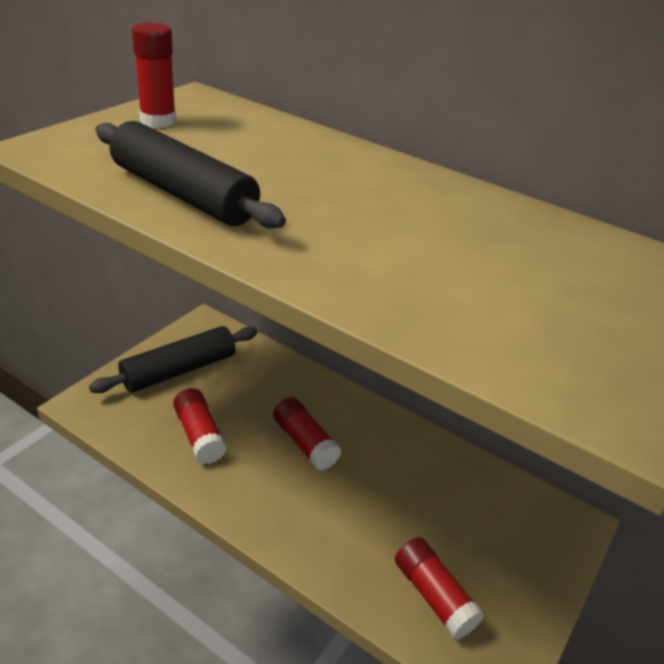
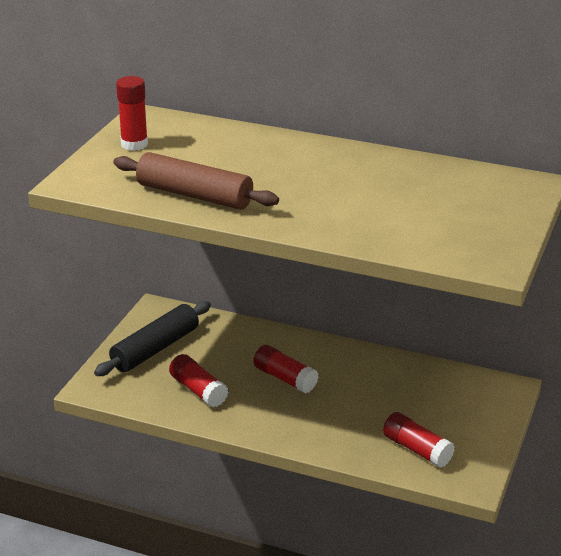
camera: 10 degrees left, 5 degrees down
black rolling pin [96,121,286,229] -> brown rolling pin [113,152,279,210]

